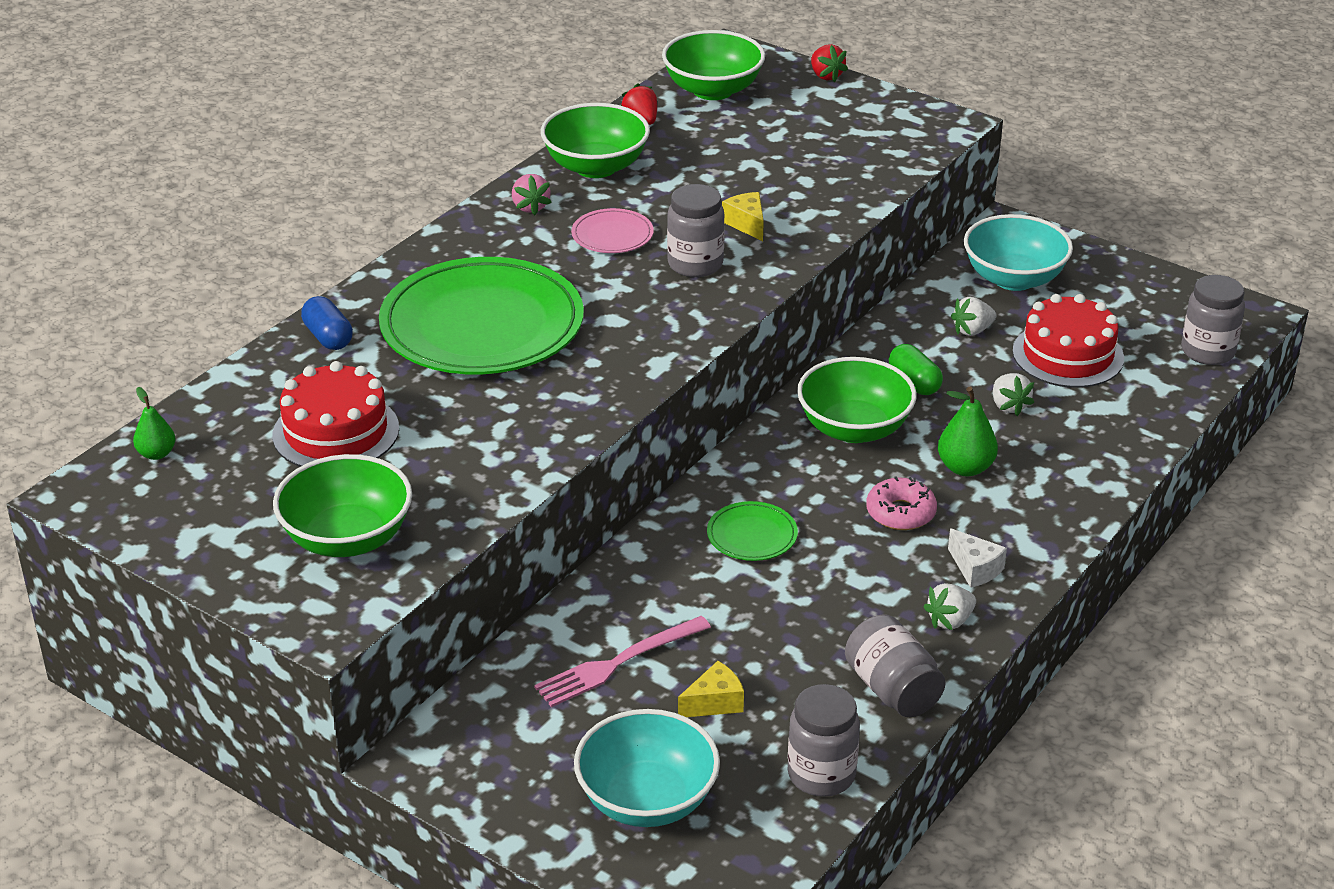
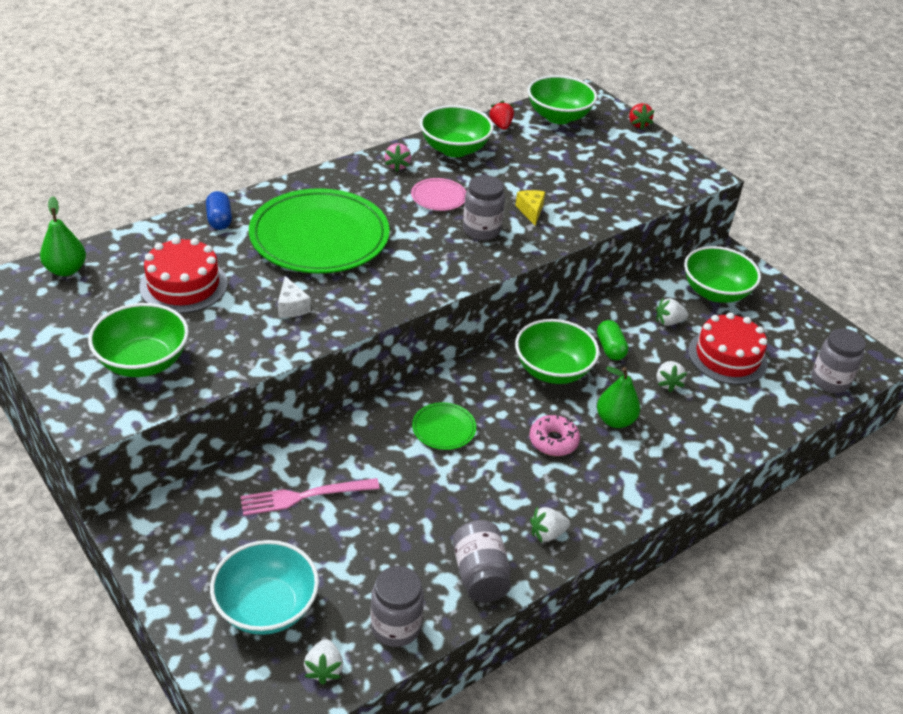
camera: 15 degrees right, 5 degrees up
green pear [133,387,175,460] -> green pear [40,196,86,276], size x1.56
yellow cheese [678,661,744,717] -> none
white cheese [948,528,1007,588] -> white cheese moved to [278,276,311,318]
turquoise bowl [964,214,1073,291] -> green bowl [684,246,761,303]
none -> white strawberry [304,639,343,685]

